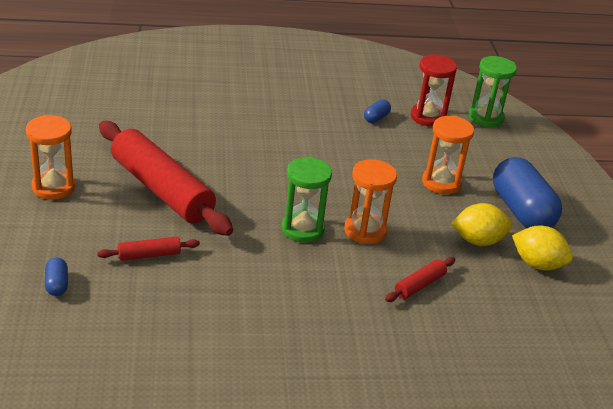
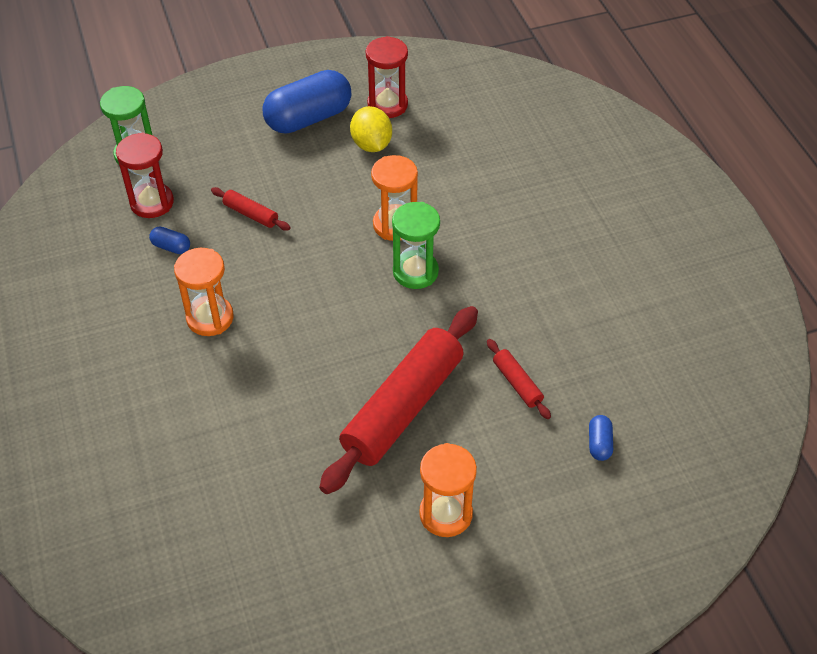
camera: 100 degrees left, 15 degrees up
blue capsule [45,258,68,296] -> blue capsule turned 60 degrees counterclockwise [589,415,613,461]
red rolling pin [385,257,455,302] -> red rolling pin moved to [211,187,291,231]
orange hourglass [422,116,474,194] -> orange hourglass moved to [174,248,234,336]
yellow lemon [512,226,573,270] -> red hourglass [366,36,408,118]

